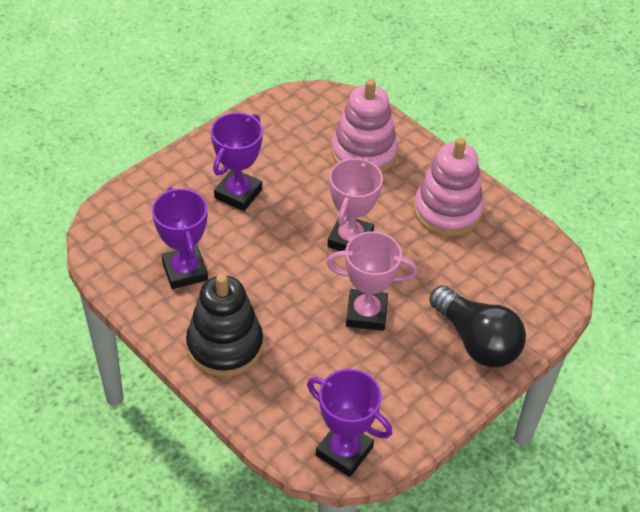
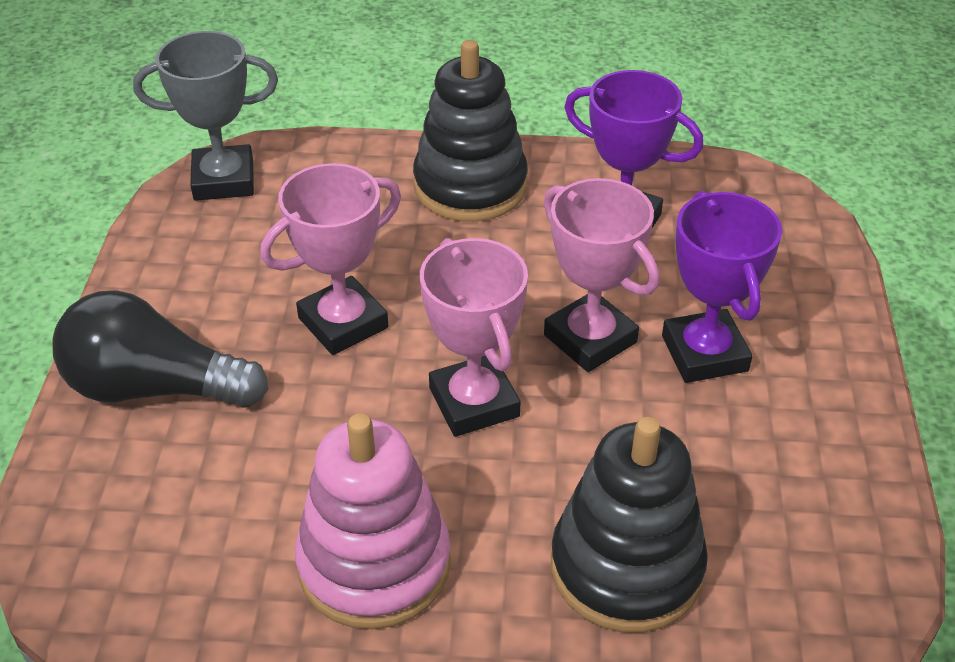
camera: 140 degrees right, 5 degrees down
purple trophy [307,369,392,477] -> grey trophy [133,31,278,201]
pink stacking toy [331,79,398,173] -> black stacking toy [551,417,708,633]
none -> pink trophy [544,178,659,372]

